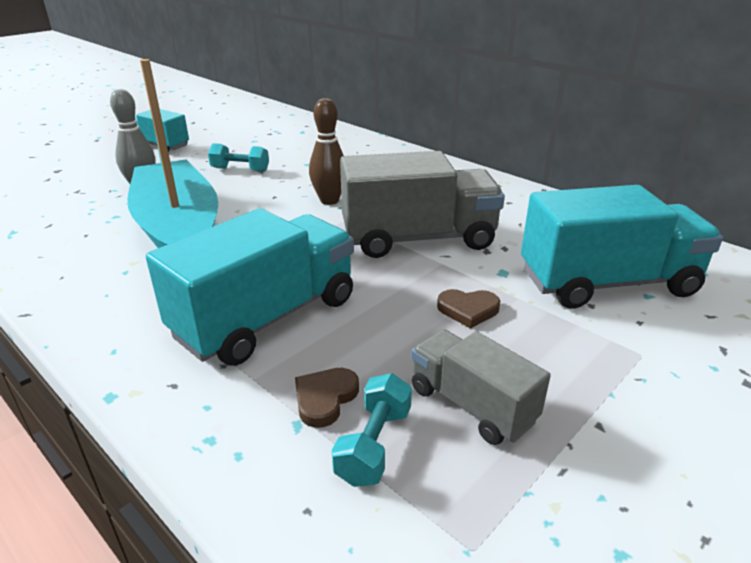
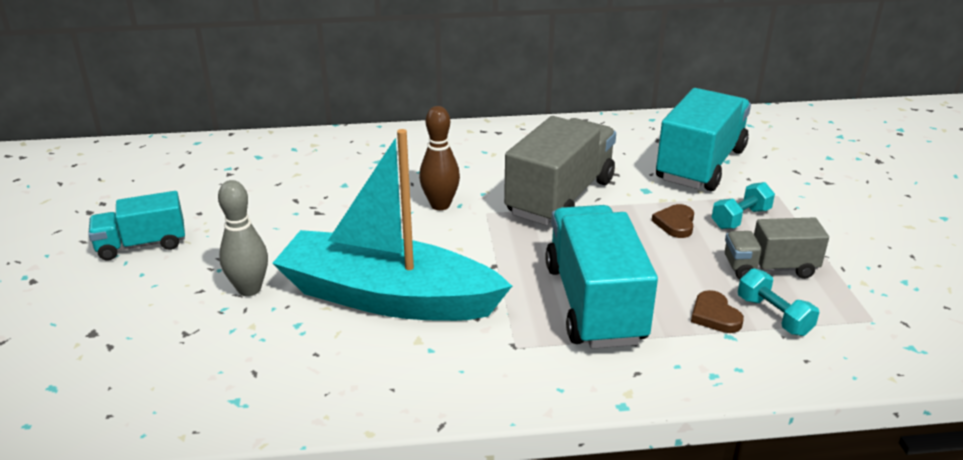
camera: 50 degrees left, 0 degrees up
turquoise dumbbell [208,143,269,172] -> turquoise dumbbell moved to [712,182,775,229]
brown heart [437,289,500,328] -> brown heart turned 150 degrees clockwise [652,204,694,238]

